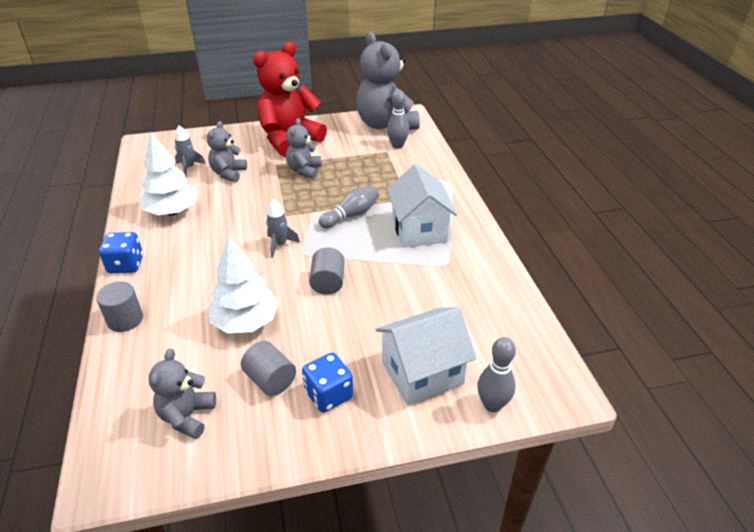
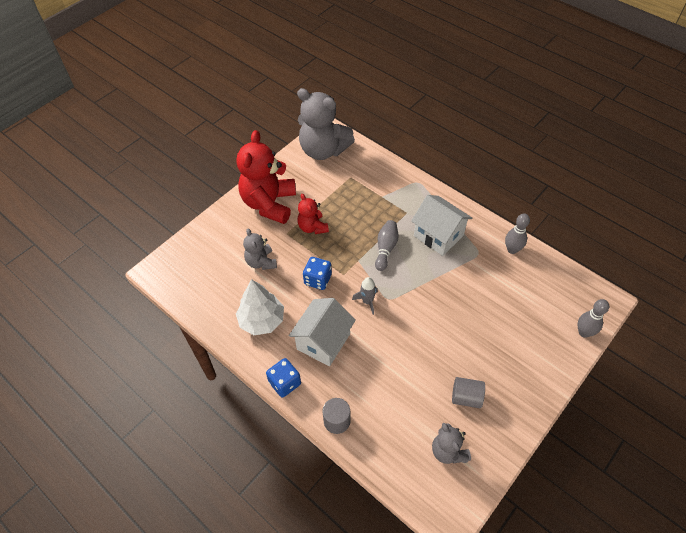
camera: 35 degrees left, 15 degrees up
grey rocket [175,125,206,177] -> none
white tree [208,236,279,333] -> none
grey teddy bear [286,118,321,179] -> red teddy bear [297,194,329,234]
blue dice [302,352,353,413] -> blue dice moved to [303,257,332,290]
grey cylinder [309,248,345,295] -> none
white house [375,307,477,405] -> white house moved to [289,298,356,366]
grey bowling pin [387,90,409,149] -> grey bowling pin moved to [505,214,530,254]

